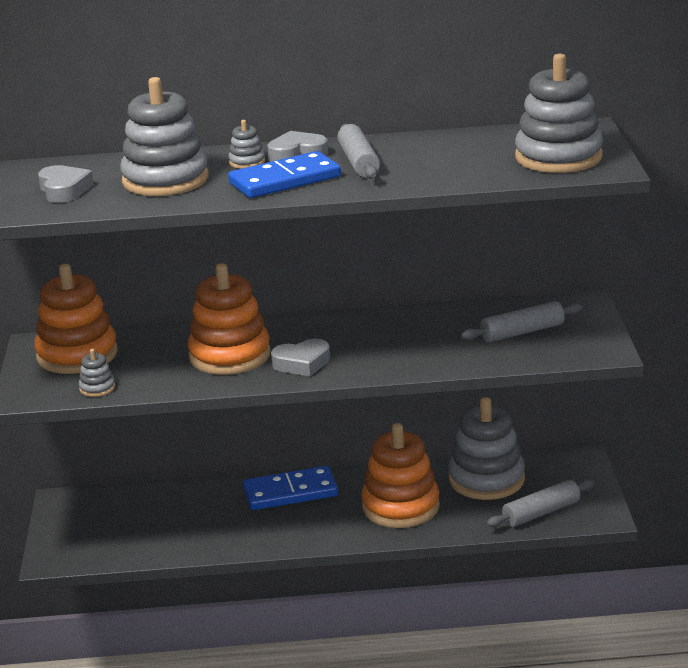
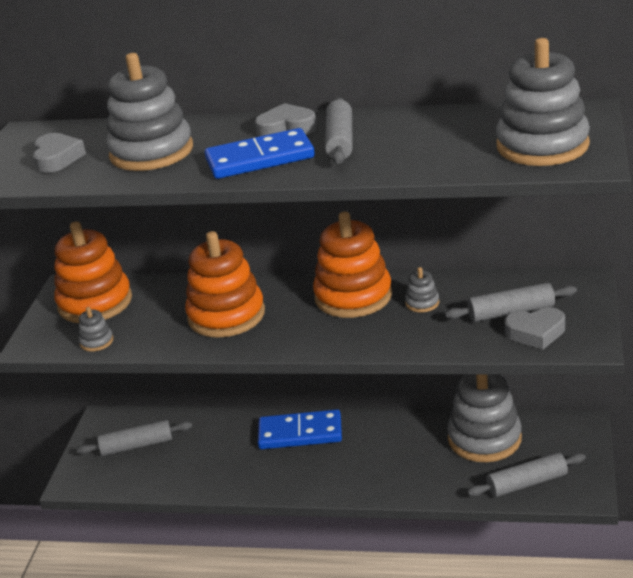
camera: 15 degrees right, 5 degrees up
grey stacking toy [228,120,265,169] -> grey stacking toy moved to [405,267,439,312]
grey heart [271,339,330,376] -> grey heart moved to [505,307,565,350]
orange stacking toy [361,423,440,528] -> orange stacking toy moved to [313,212,392,318]
none -> grey rolling pin [77,420,192,456]

